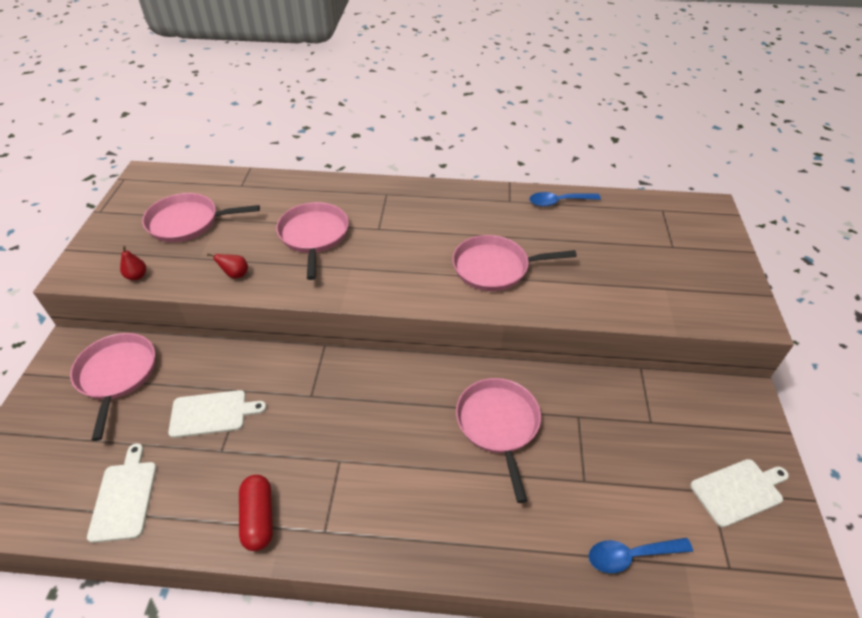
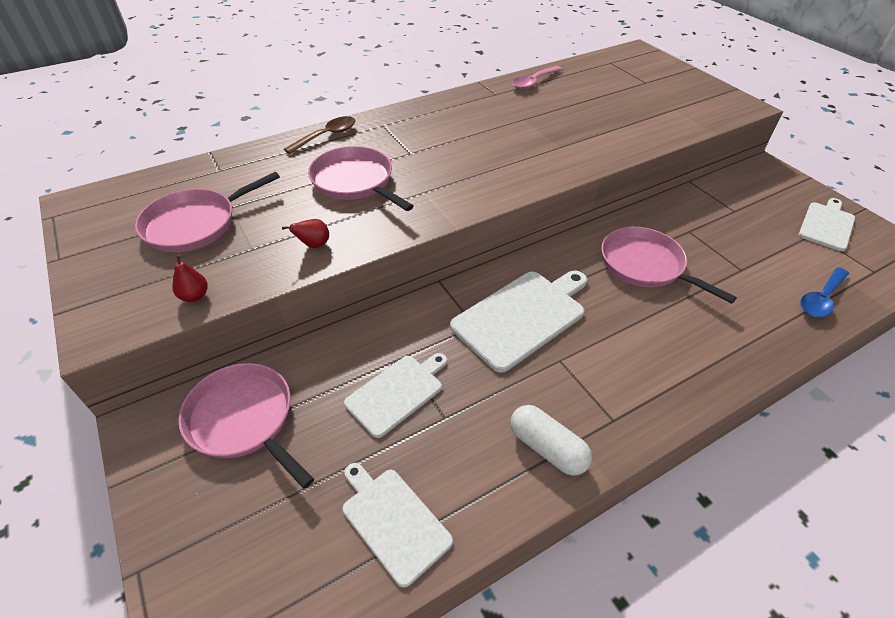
camera: 35 degrees left, 0 degrees up
red capsule [239,475,273,551] -> white capsule [510,405,592,476]
pink pan [453,235,577,291] -> none
blue spoon [529,192,601,207] -> pink spoon [512,66,562,89]
none -> brown spoon [284,116,356,154]
none -> white cutting board [450,270,587,373]

